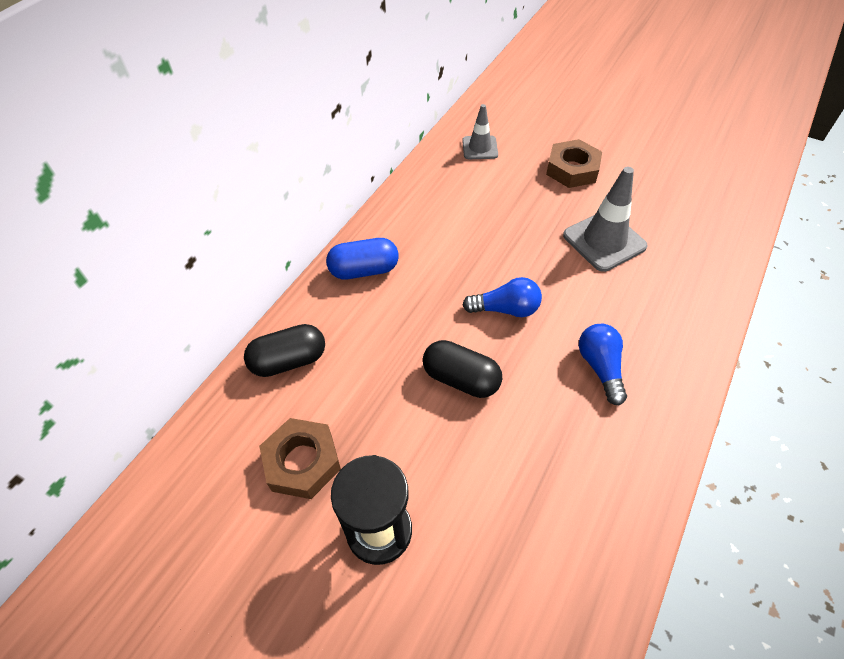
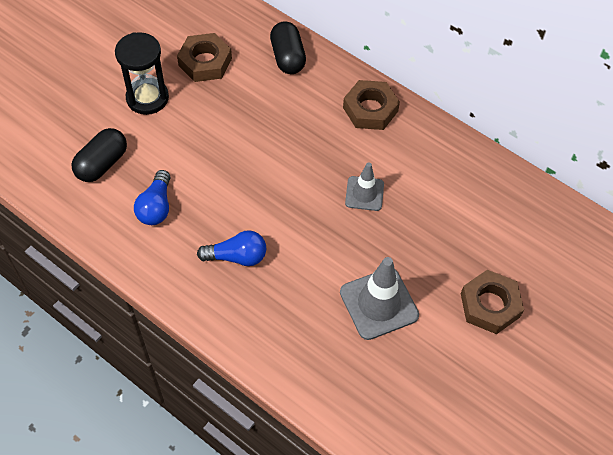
camera: 95 degrees right, 5 degrees up
blue capsule [326,238,399,279] -> brown nut [343,80,400,130]
black capsule [423,340,502,398] -> black capsule moved to [72,128,127,182]
grey traffic cone [462,104,498,159] -> grey traffic cone moved to [345,162,384,211]
blue light bulb [462,277,542,317] -> blue light bulb moved to [134,170,171,225]

